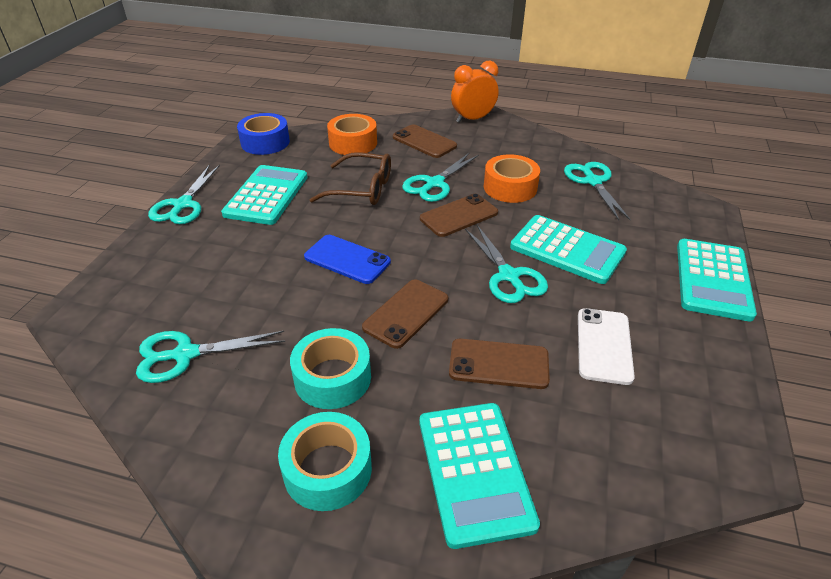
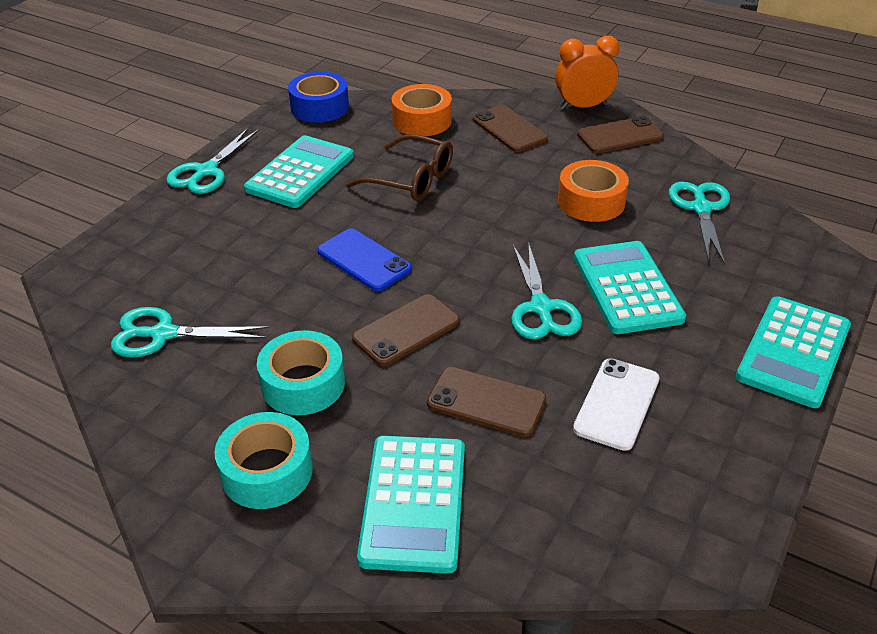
camera: 15 degrees right, 0 degrees up
turquoise scissors [402,152,479,202] -> none
brown phone [420,194,498,237] -> brown phone moved to [577,116,664,153]
turquoise calculator [510,215,627,284] -> turquoise calculator turned 150 degrees counterclockwise [574,241,686,334]

